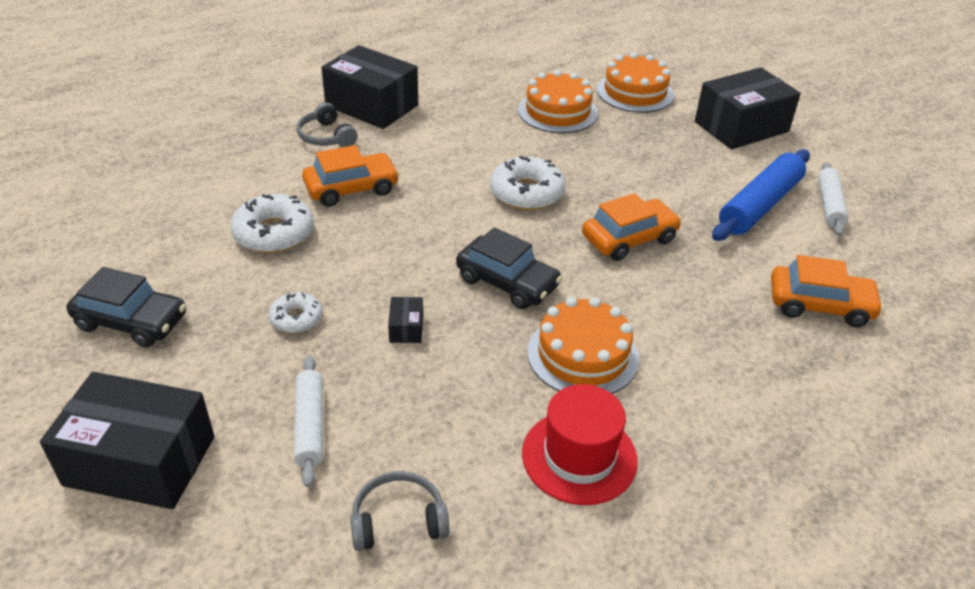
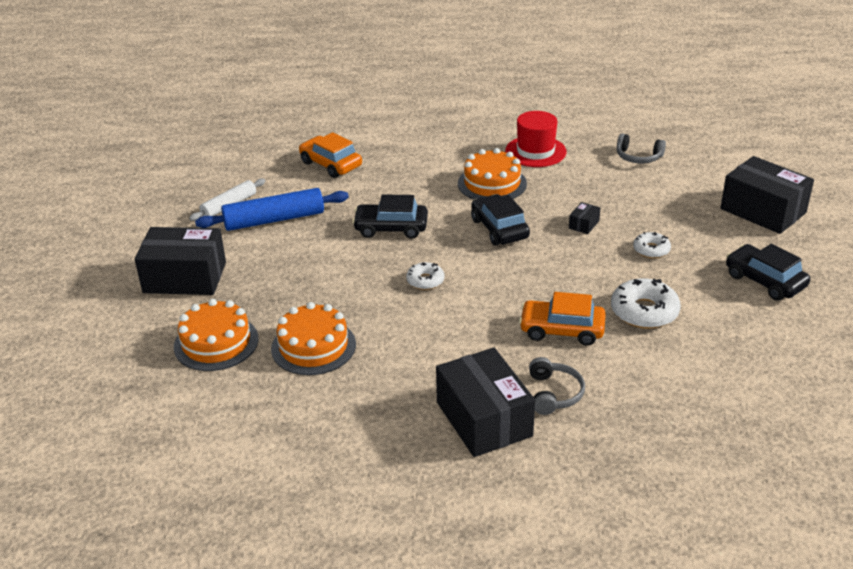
camera: 145 degrees left, 5 degrees down
white rolling pin [294,356,323,487] -> none
white donut [490,156,566,210] -> white donut [406,262,444,290], size x0.59
orange car [582,193,681,261] -> black car [352,194,428,239]

